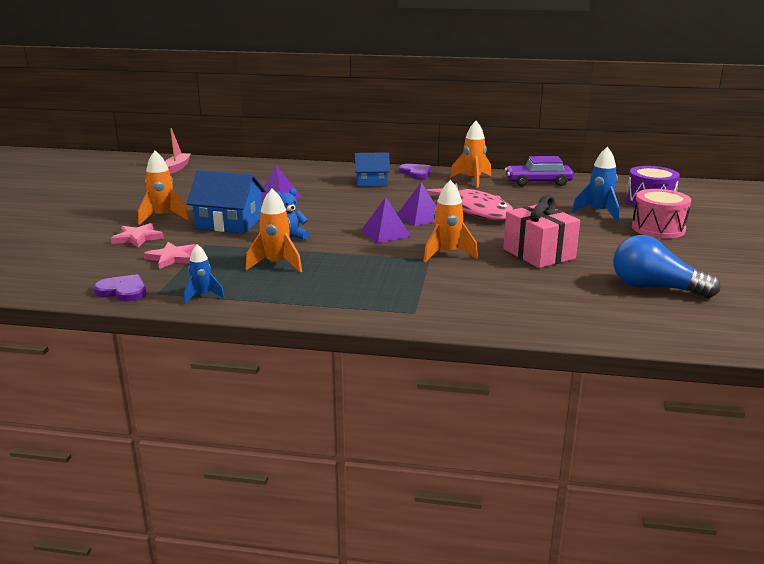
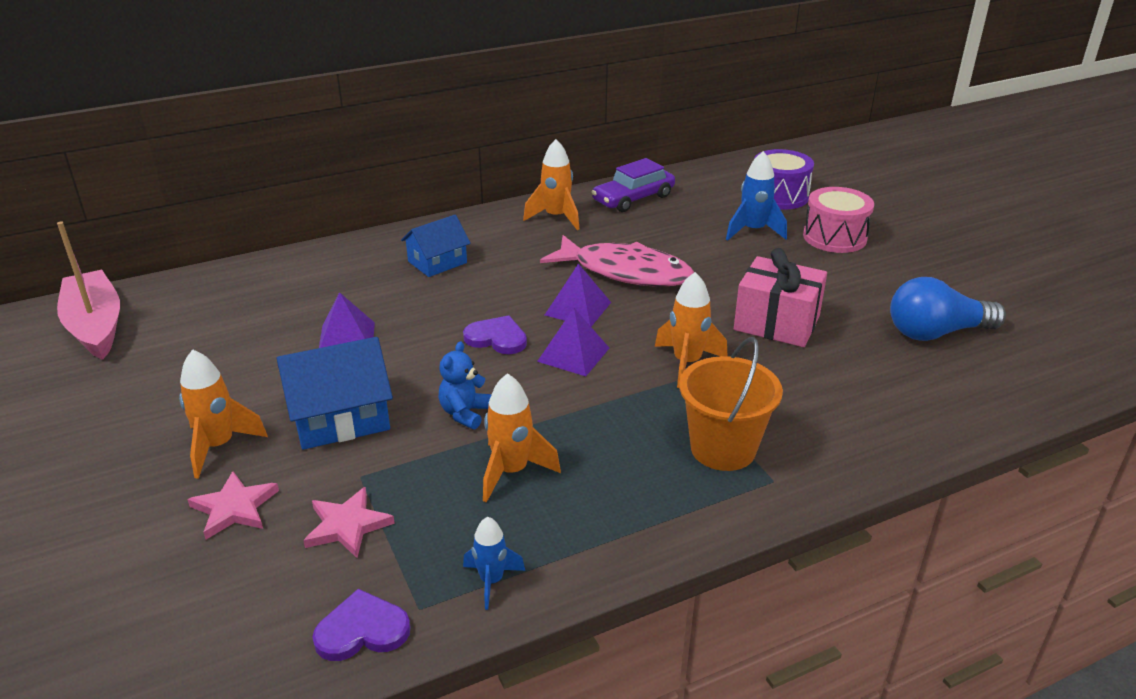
camera: 35 degrees left, 10 degrees up
pink boat [165,128,191,174] -> pink boat [57,222,120,360], size x1.70
purple heart [399,164,431,179] -> purple heart moved to [463,315,527,354]
none -> orange bucket [679,337,783,471]

